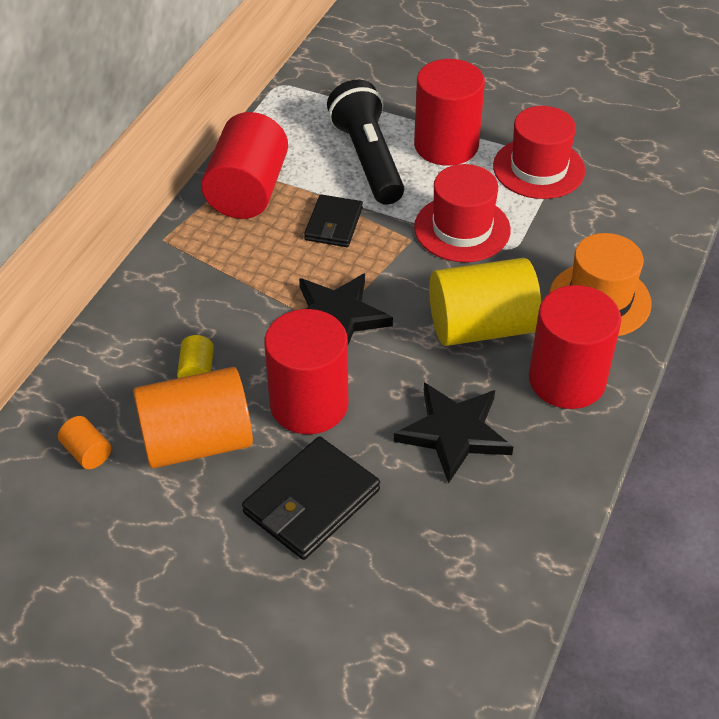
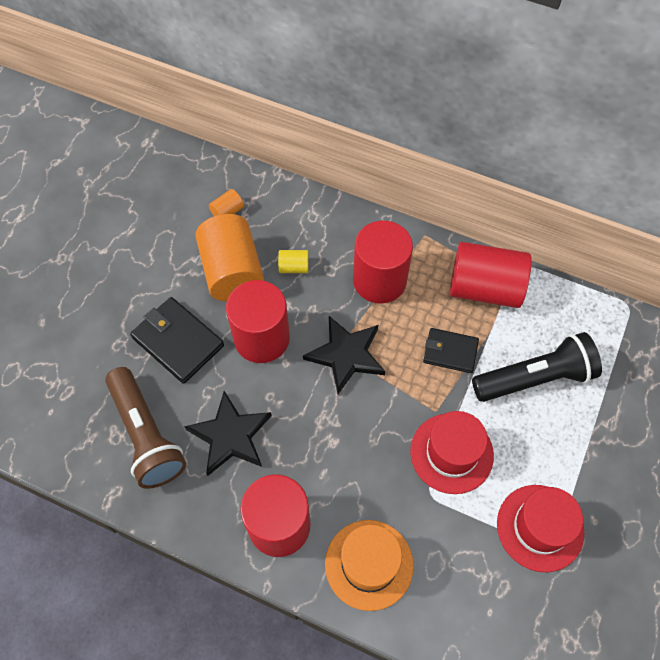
camera: 90 degrees right, 15 degrees up
red cylinder [414,59,485,166] -> red cylinder moved to [353,221,413,304]
yellow cylinder [429,258,542,346] -> none
none -> brown flashlight [105,367,186,489]

